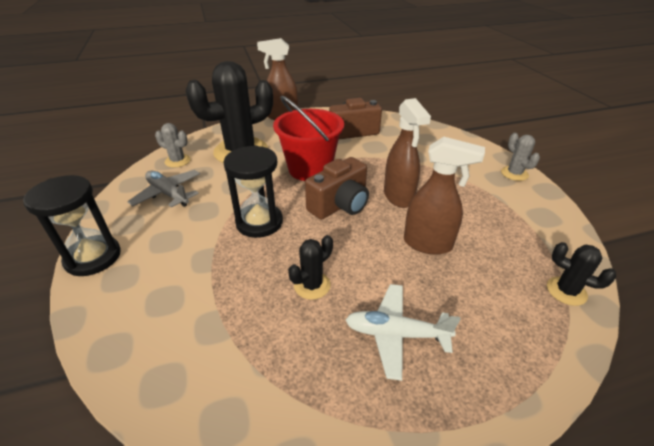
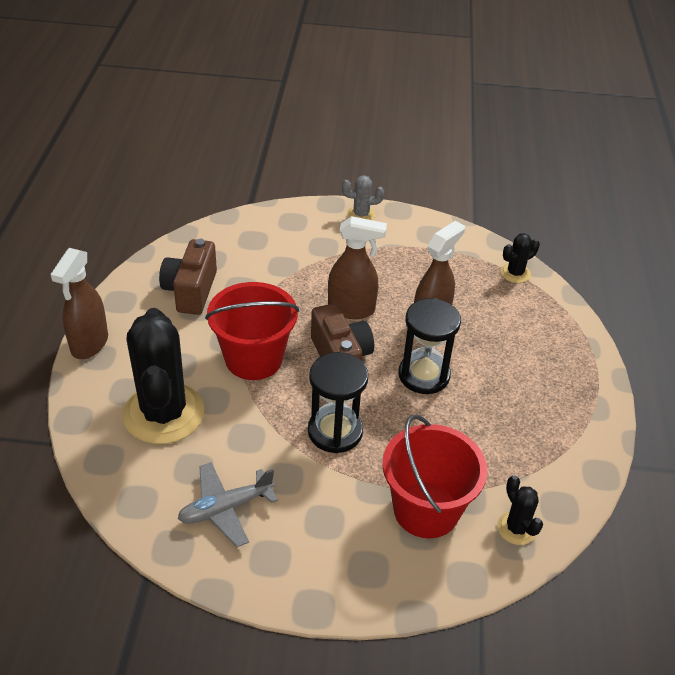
camera: 70 degrees left, 5 degrees up
black hourglass [23,175,121,276] -> black hourglass moved to [399,298,461,394]
grey cactus [155,123,191,168] -> none
black cactus [288,235,333,300] -> black cactus moved to [497,475,543,545]
white plane [345,284,461,381] -> none
none -> red bucket [383,415,488,538]

